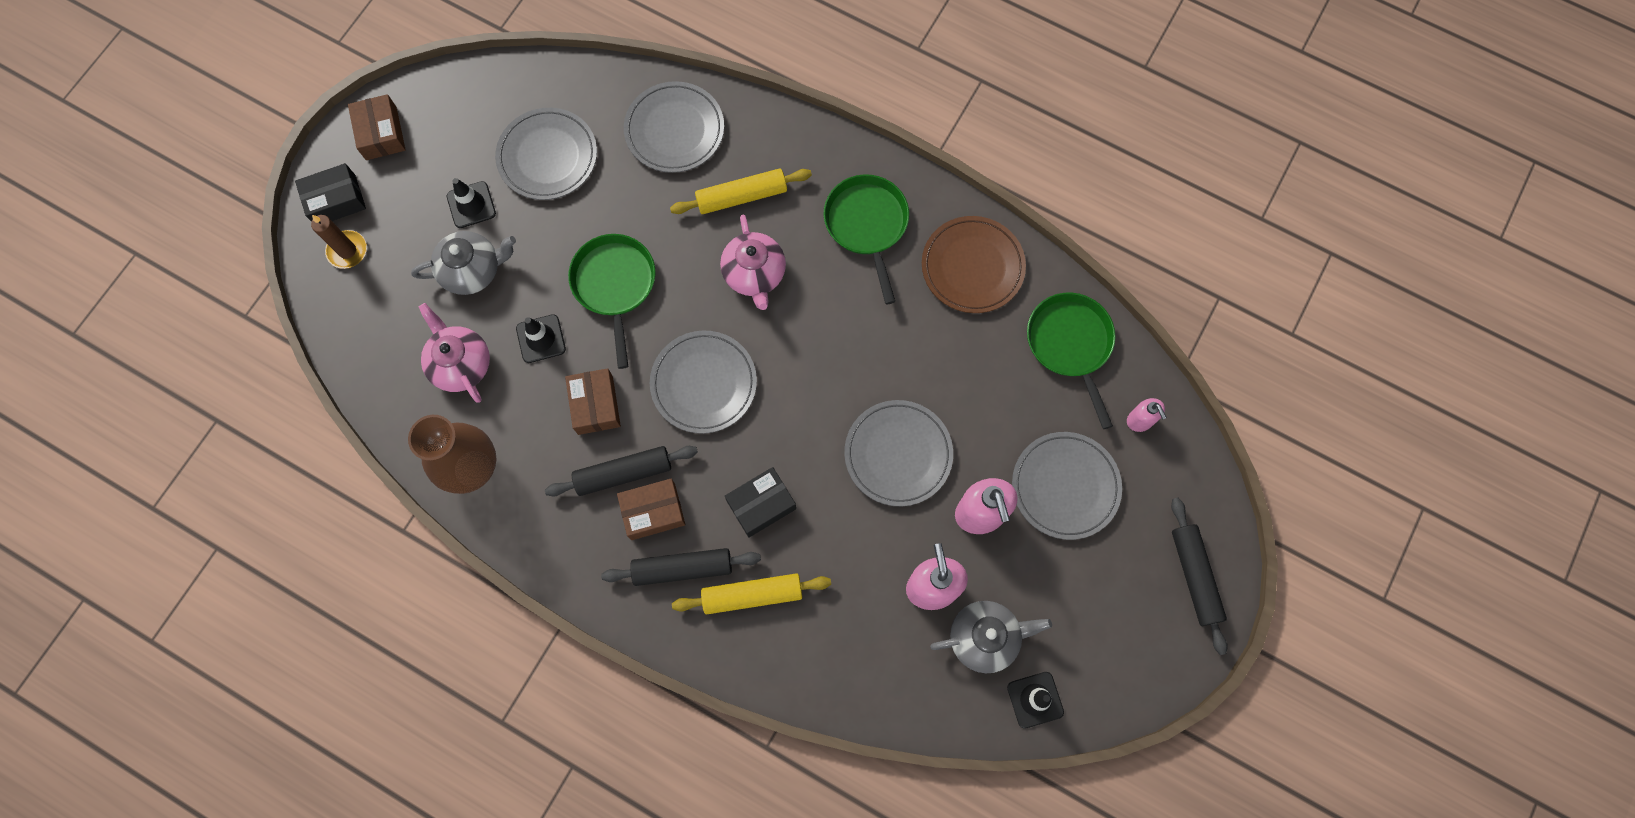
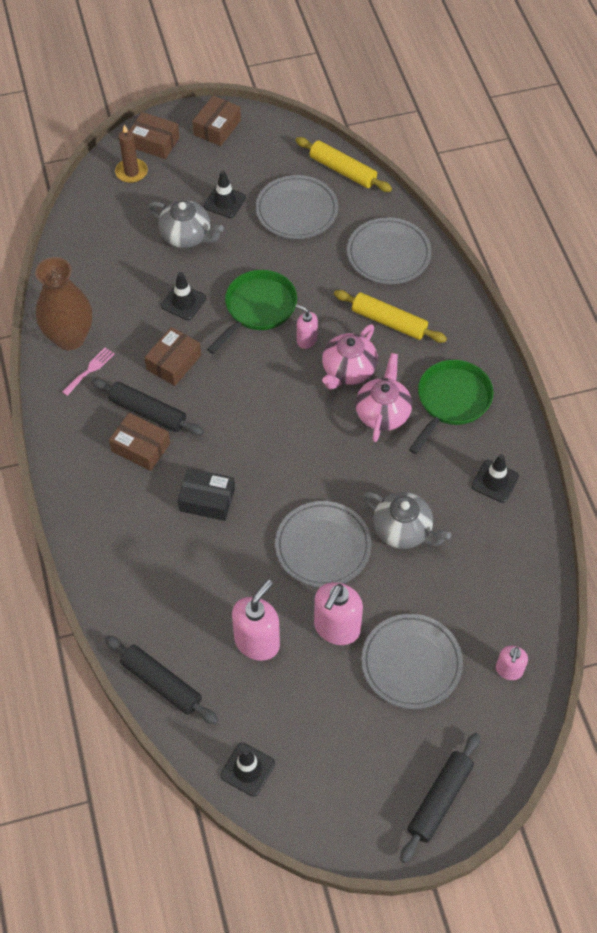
camera: 45 degrees right, 15 degrees down
black box [295,163,366,222] -> brown box [129,112,180,159]
pink teapot [419,303,490,403] -> pink teapot moved to [355,353,412,442]
black rolling pin [601,548,761,586] -> black rolling pin moved to [105,636,218,724]
grey plate [650,331,757,434] -> none
yellow rolling pin [672,573,831,614] -> yellow rolling pin moved to [295,137,392,192]
brown plate [922,216,1026,313] -> black traffic cone [471,454,519,503]
grey teapot [930,601,1052,673] -> grey teapot moved to [363,492,451,549]
green pan [1027,293,1116,429] -> none
none -> pink fork [62,347,115,396]
none -> pink soap dispenser [295,304,318,349]

